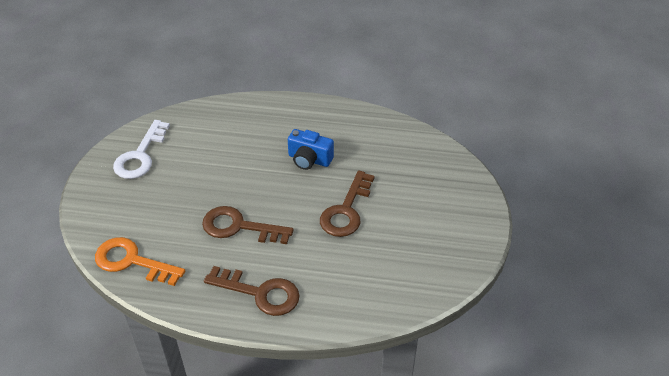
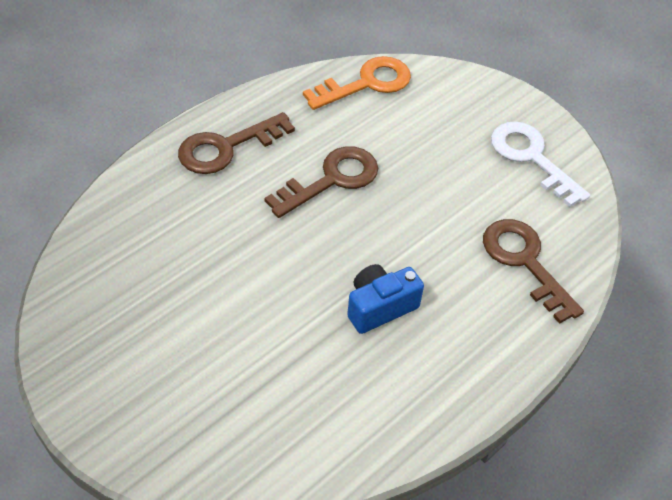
camera: 125 degrees right, 5 degrees up
brown key [320,170,375,237] -> brown key moved to [483,219,584,324]

